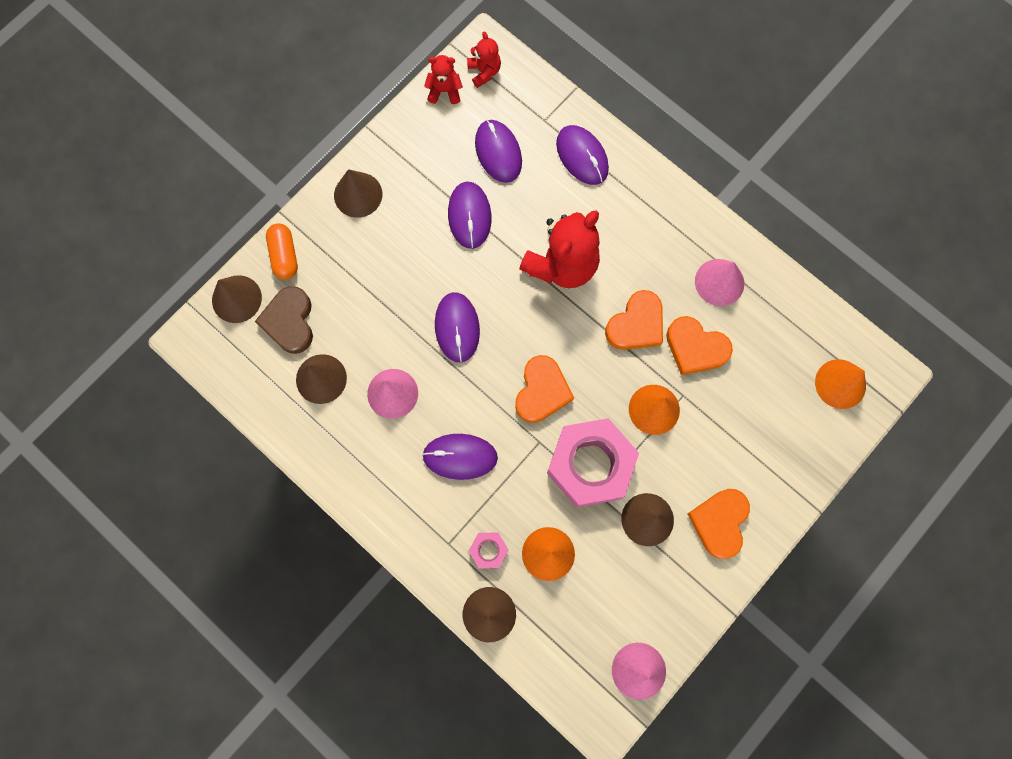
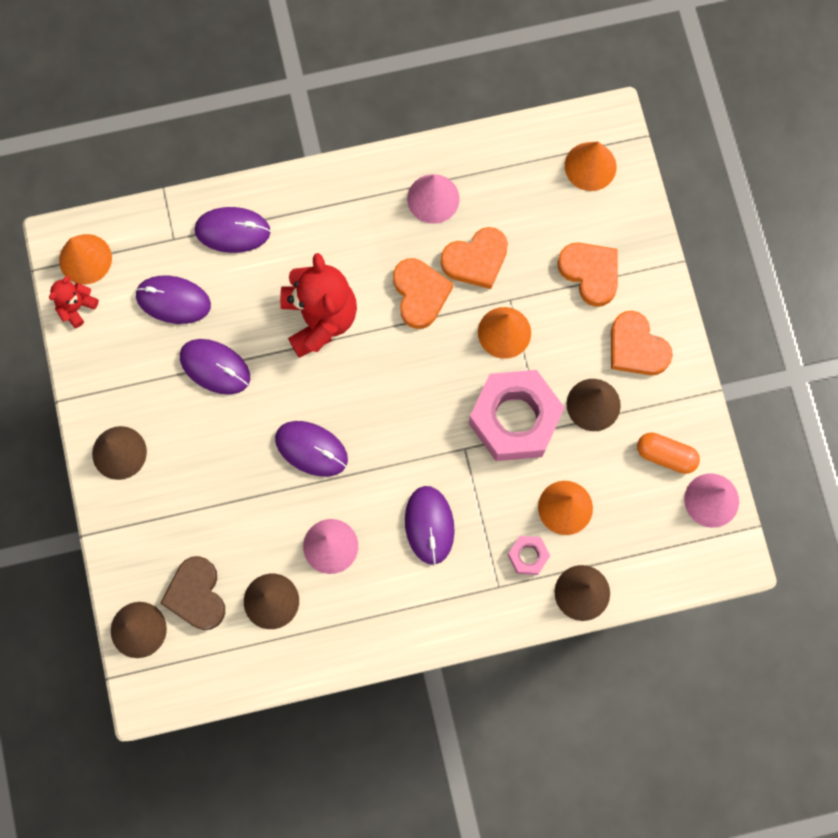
camera: 55 degrees left, 0 degrees up
brown heart [255,286,313,354] -> brown heart turned 45 degrees clockwise [160,556,225,630]
orange capsule [266,224,298,280] -> orange capsule moved to [637,432,700,474]
purple mouse [422,434,498,480] -> purple mouse turned 45 degrees counterclockwise [405,486,455,565]
red teddy bear [467,32,501,88] -> orange cone [59,234,112,284]
orange heart [515,355,574,423] -> orange heart moved to [557,242,618,307]

